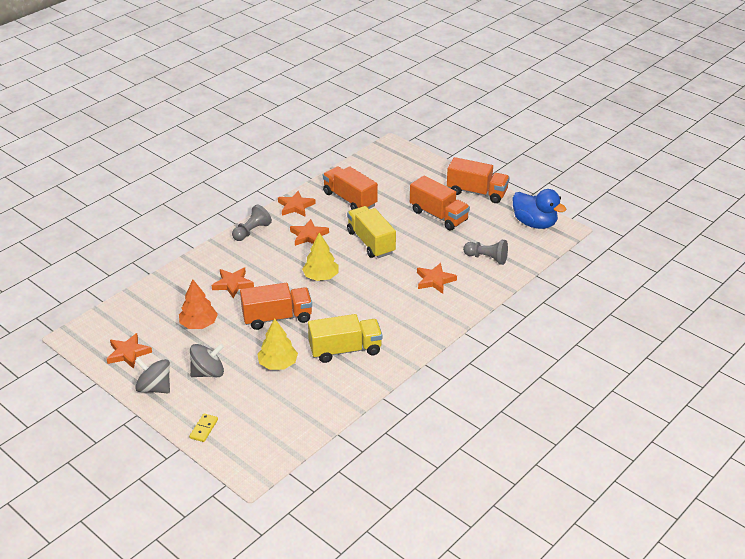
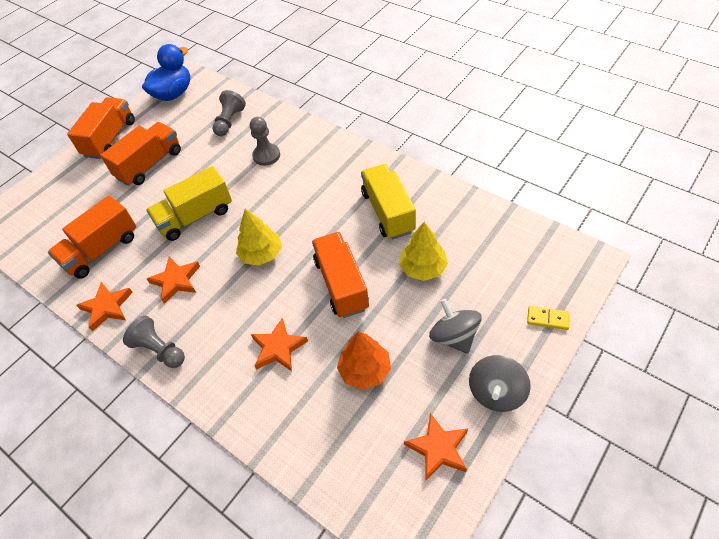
camera: 90 degrees left, 15 degrees up
orange star [417,263,457,294] -> grey pawn [250,117,280,166]

